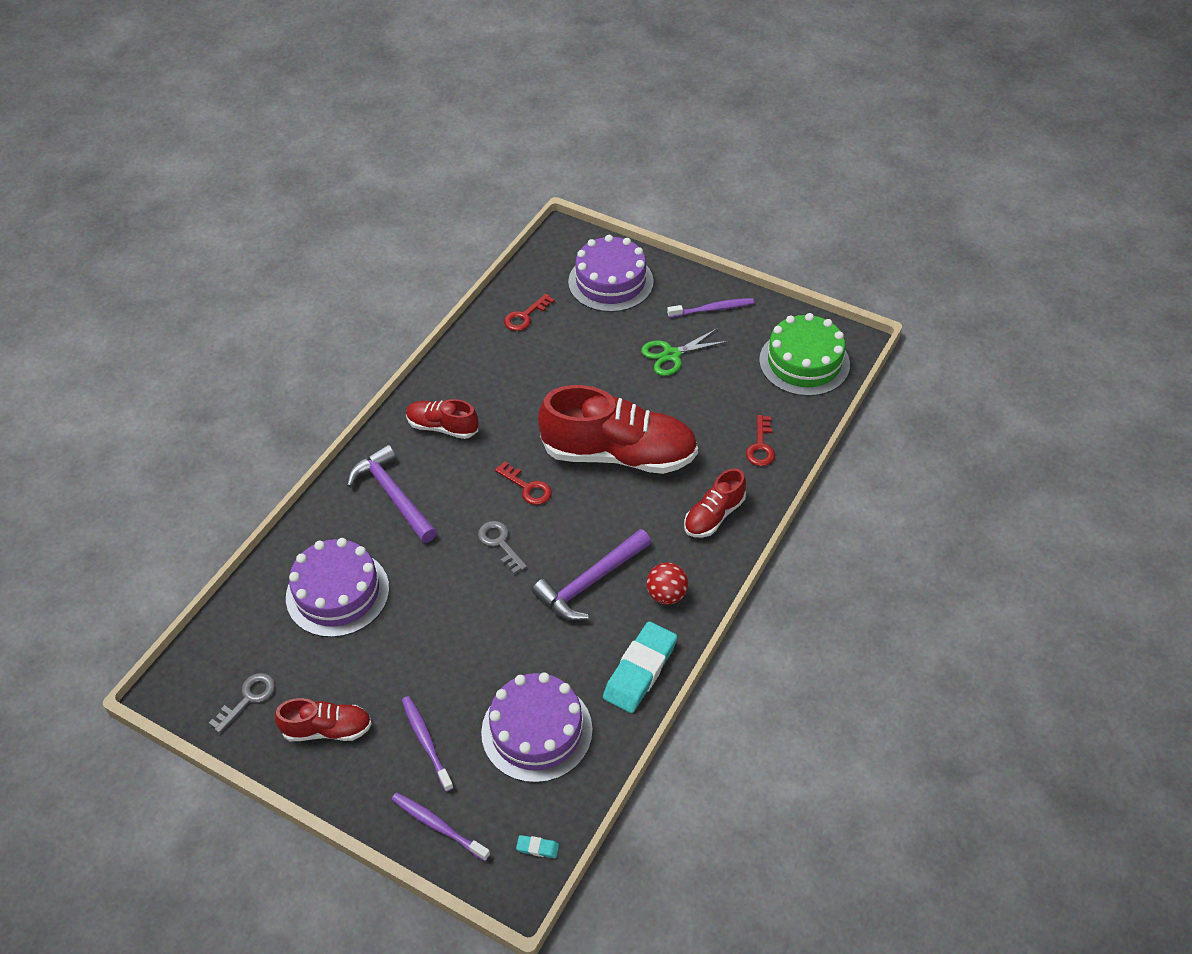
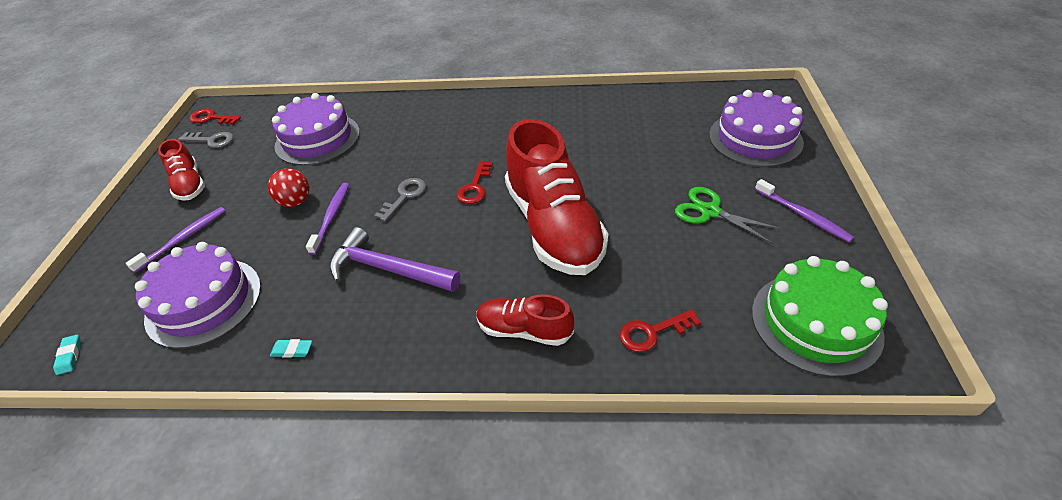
camera: 65 degrees right, 5 degrees down
purple hammer [347,445,437,543] -> none
purple toothbrush [391,792,490,861] -> purple toothbrush moved to [306,183,349,255]
red shoe [406,399,478,439] -> none
red key [504,294,555,331] -> red key moved to [190,108,241,125]
turquoise eraser [603,621,677,713] -> turquoise eraser [270,339,312,358], size x0.40
red ball [646,563,688,605] -> red ball moved to [268,168,309,207]

